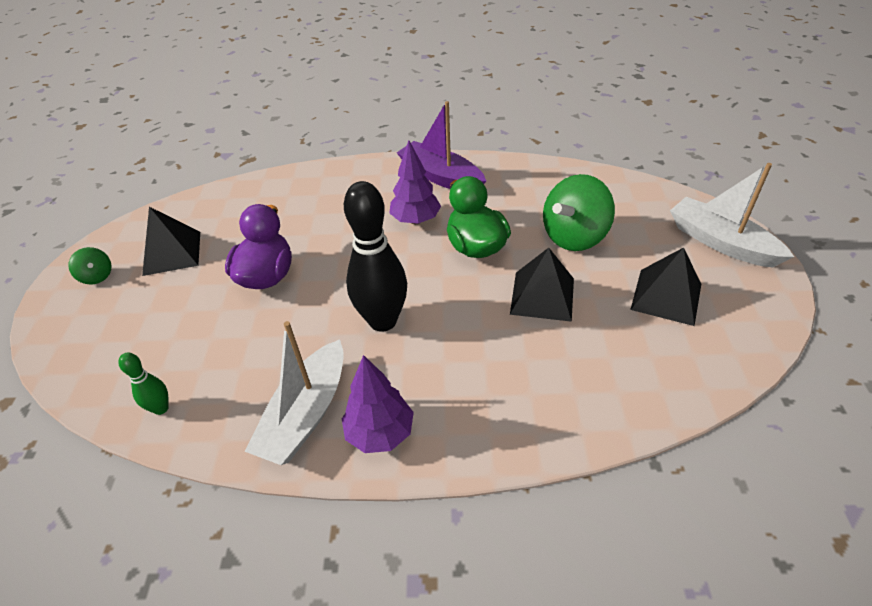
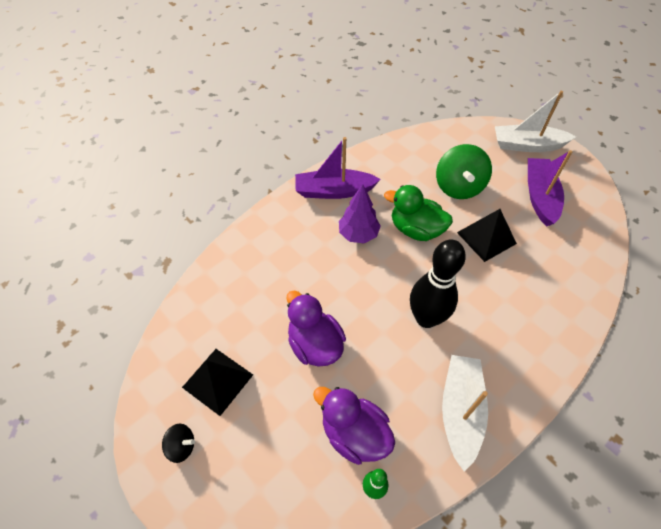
camera: 45 degrees left, 10 degrees up
green spinning top [68,247,111,284] -> black spinning top [162,424,195,463]
white boat [245,321,344,465] -> white boat turned 150 degrees counterclockwise [442,355,488,472]
purple tree [342,355,414,453] -> none
black pyramid [630,247,701,326] -> purple boat [528,150,573,227]
none -> purple duck [313,387,395,465]

